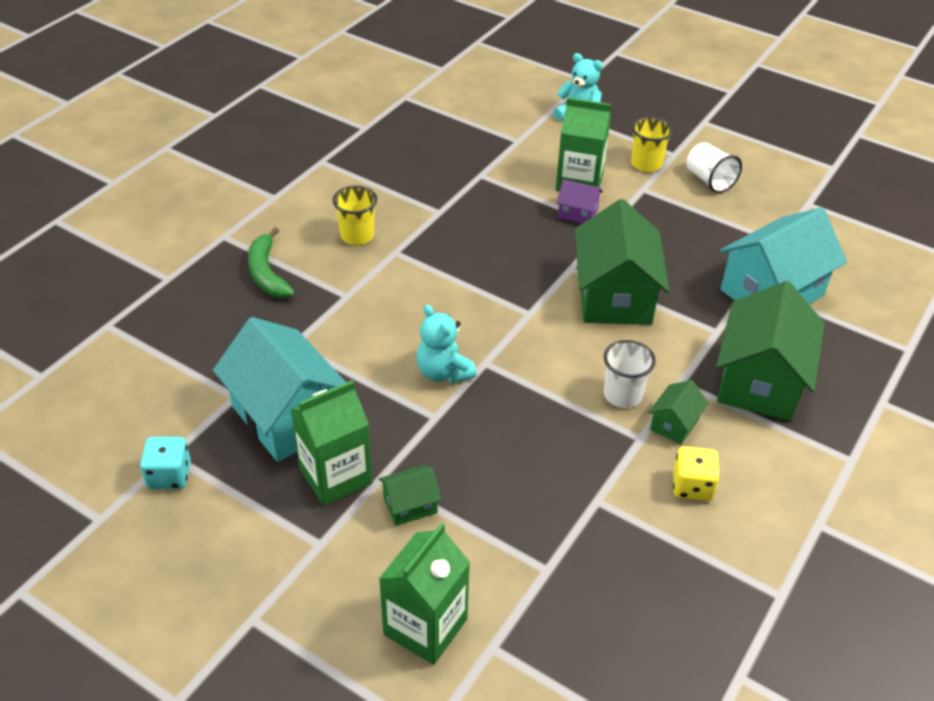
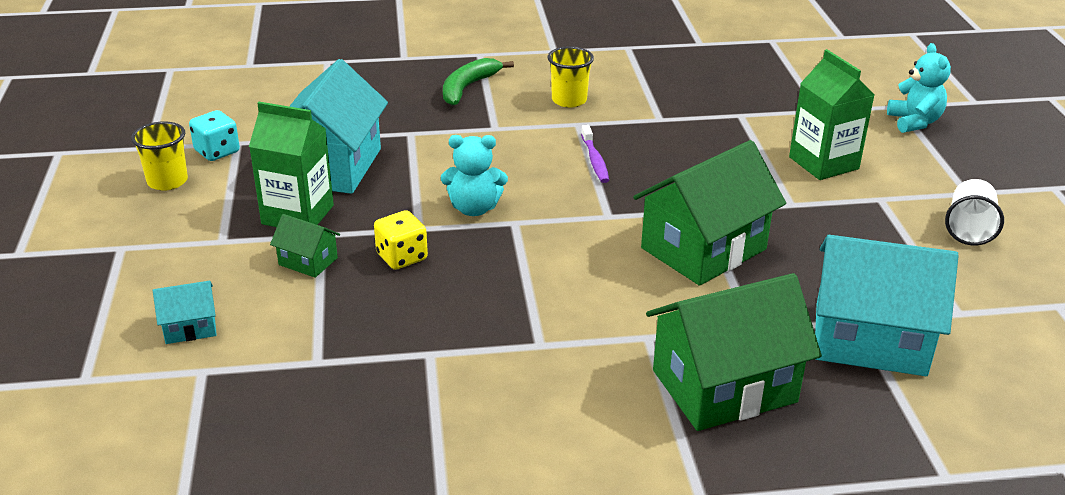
camera: 50 degrees right, 10 degrees down
green carton [379,523,470,665] -> turquoise house [153,281,217,344]
turquoise teddy bear [416,304,477,383] -> turquoise teddy bear turned 105 degrees counterclockwise [441,135,508,216]
purple house [556,179,603,224] -> none
white cup [604,340,656,408] -> none
yellow cup [631,117,673,172] -> yellow cup moved to [131,121,188,191]
green house [648,380,709,445] -> none
yellow dice [673,446,720,501] -> yellow dice moved to [374,210,428,270]
none -> purple toothbrush [581,125,609,183]

